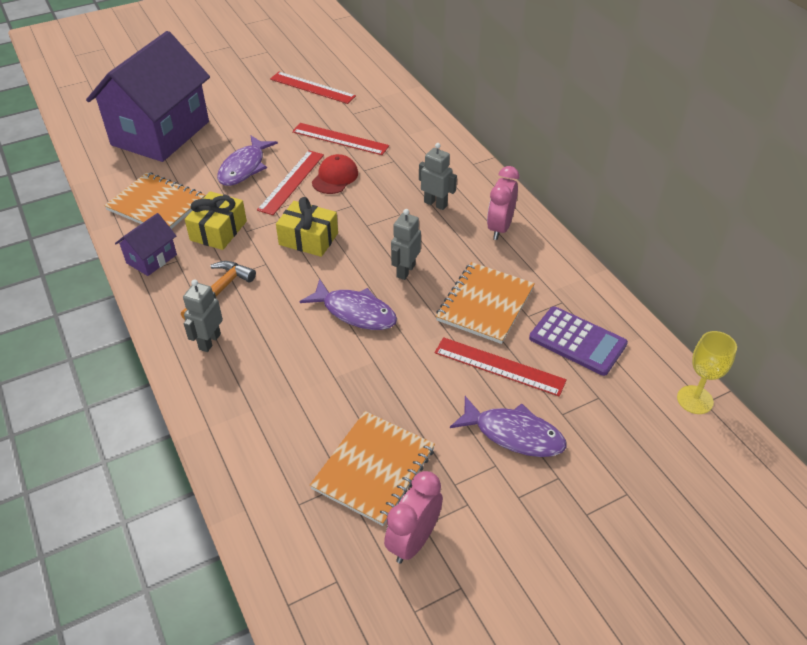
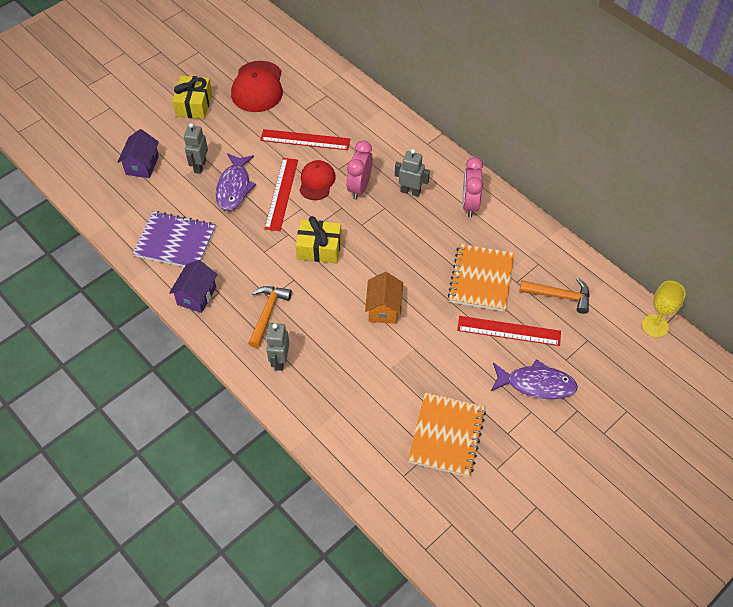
camera: 15 degrees left, 10 degrees up
purple house [86,31,210,162] -> purple house [118,129,159,178], size x0.43
orange notebook [104,172,205,229] -> purple notebook [132,211,216,267]
yellow gift [185,191,247,250] -> yellow gift moved to [172,76,212,119]
red ruler [270,72,356,104] -> red cap [231,61,283,112]
purple fish [300,279,397,330] -> orange house [365,272,403,324]
pink clock [384,471,443,564] -> pink clock moved to [346,140,373,199]
grey robot [391,209,421,280] -> grey robot moved to [184,123,208,174]
purple calculator [529,306,628,376] -> orange hammer [519,278,590,314]

